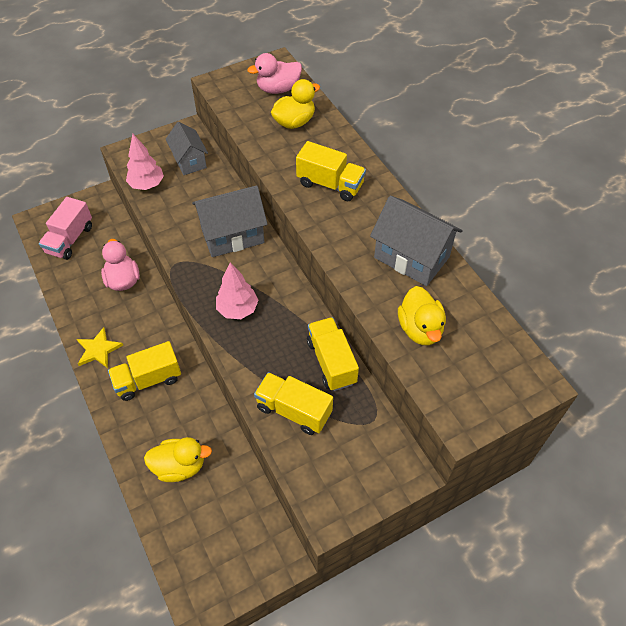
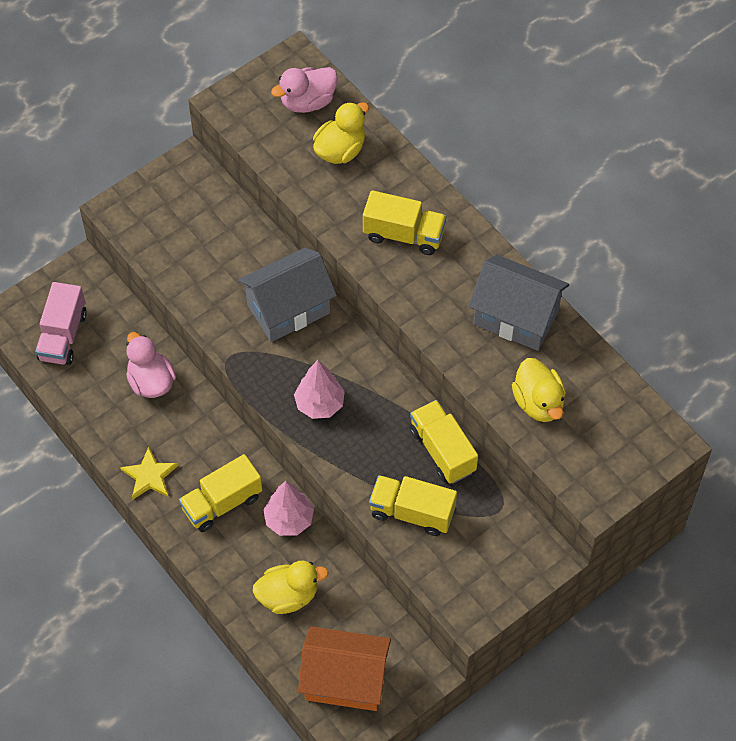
camera: 10 degrees left, 5 degrees up
pink tree [126,134,164,190] -> pink tree moved to [263,481,314,536]
grey house [165,122,208,175] -> none
none -> orange house [298,626,391,711]

